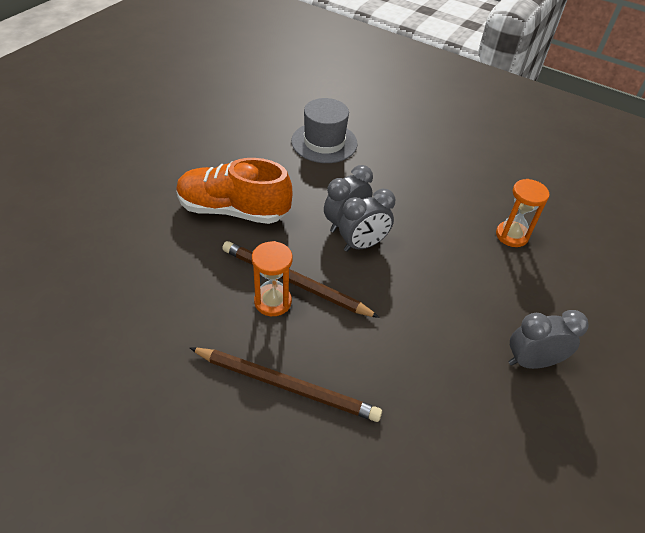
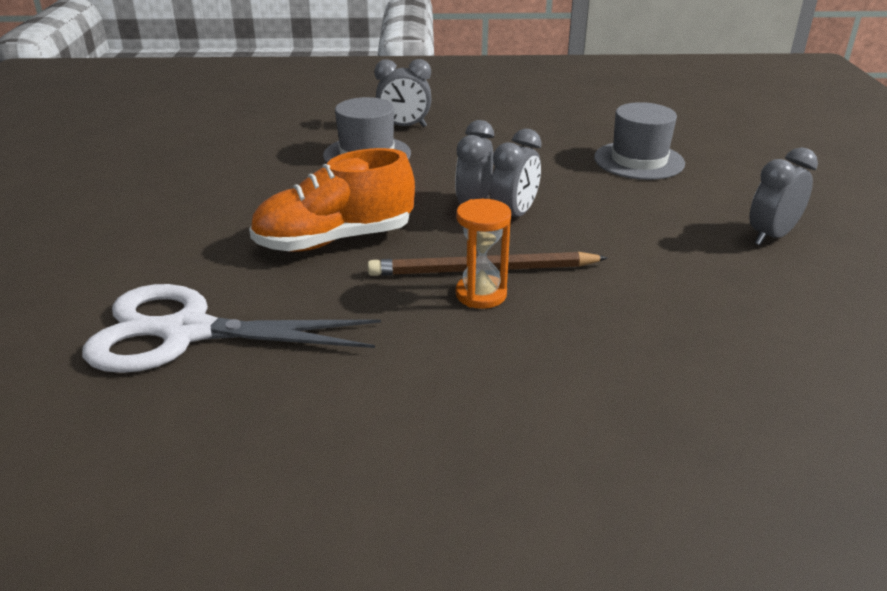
camera: 30 degrees left, 15 degrees down
brown pencil [190,348,382,422] -> none
orange hourglass [496,179,549,247] -> grey hat [594,102,685,180]
none -> white scissors [82,284,381,373]
none -> grey clock [374,59,431,127]

